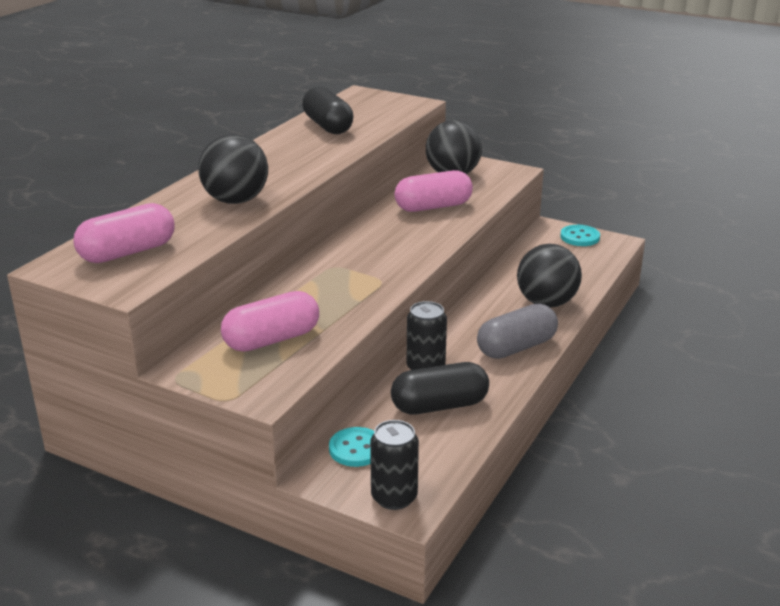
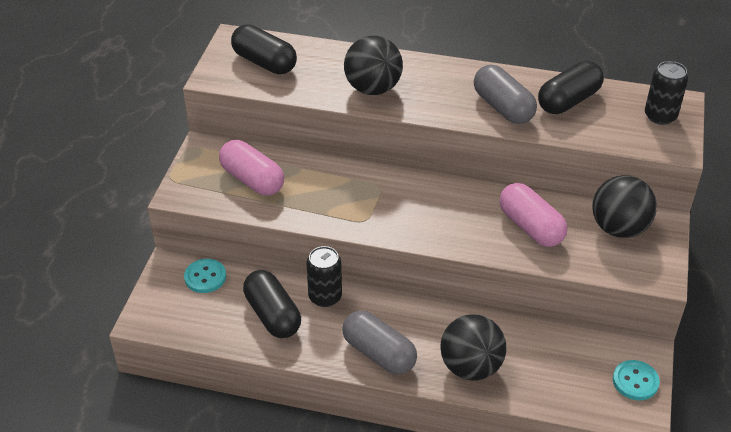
camera: 75 degrees right, 15 degrees up
pink capsule [73,203,174,263] -> black capsule [231,24,297,74]
black can [370,420,419,510] -> black can moved to [645,61,688,125]
none -> grey capsule [474,65,537,124]

